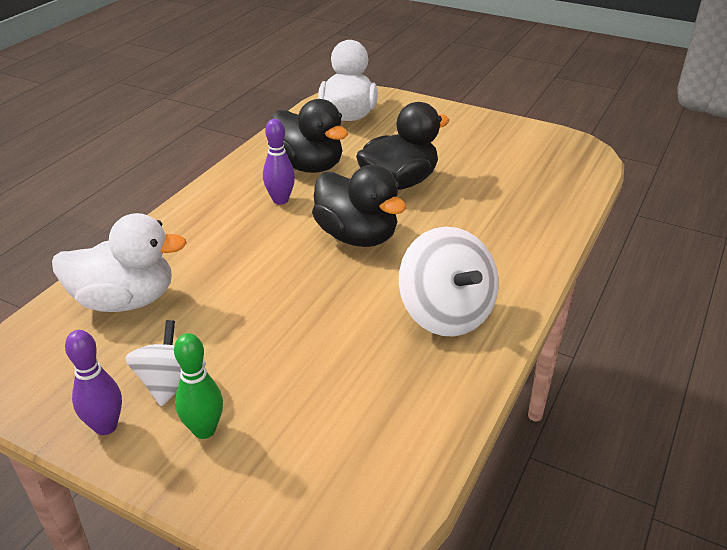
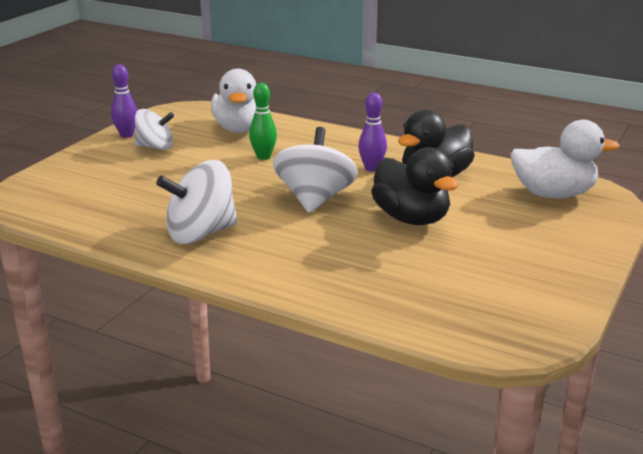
camera: 90 degrees right, 10 degrees down
green bowling pin [174,333,223,439] -> green bowling pin moved to [249,83,277,160]
black duck [312,165,406,247] -> white spinning top [273,127,358,213]

